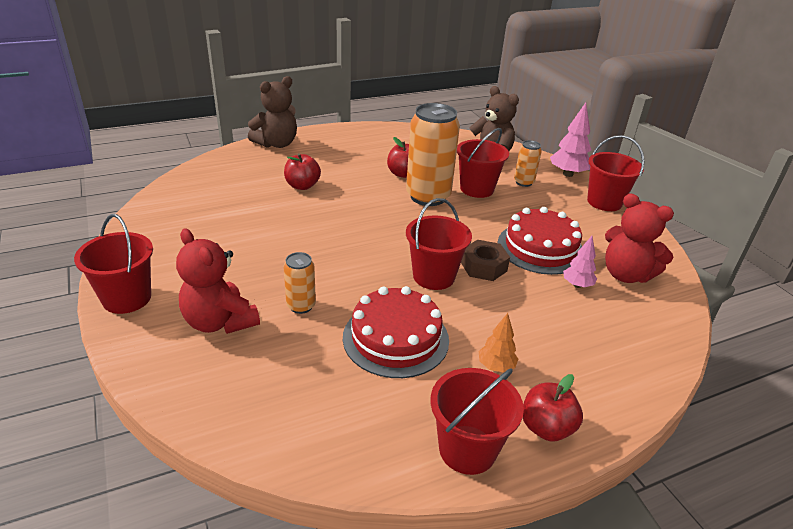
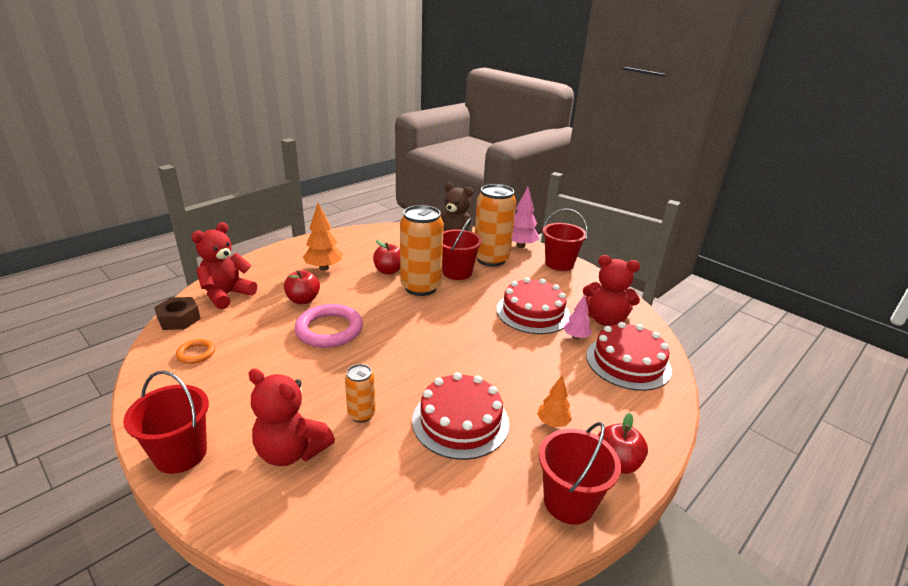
camera: 20 degrees left, 5 degrees down
brown teddy bear [248,76,297,148] -> none
red bucket [406,198,472,290] -> none
brown nut [461,240,510,281] -> brown nut moved to [154,297,201,330]
orange can [514,140,542,187] -> orange can [475,184,516,267], size x2.05
none -> orange ring [176,339,215,364]
none -> red teddy bear [191,222,257,309]
none -> pink ring [294,304,363,348]
none -> orange tree [303,203,343,271]
none -> red cake [586,322,672,391]

